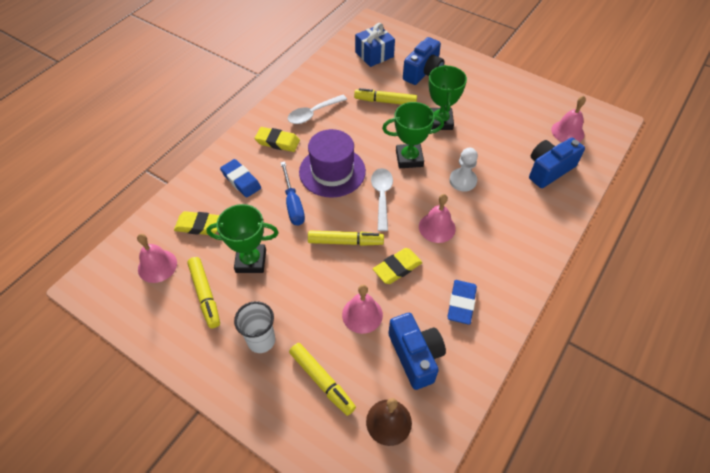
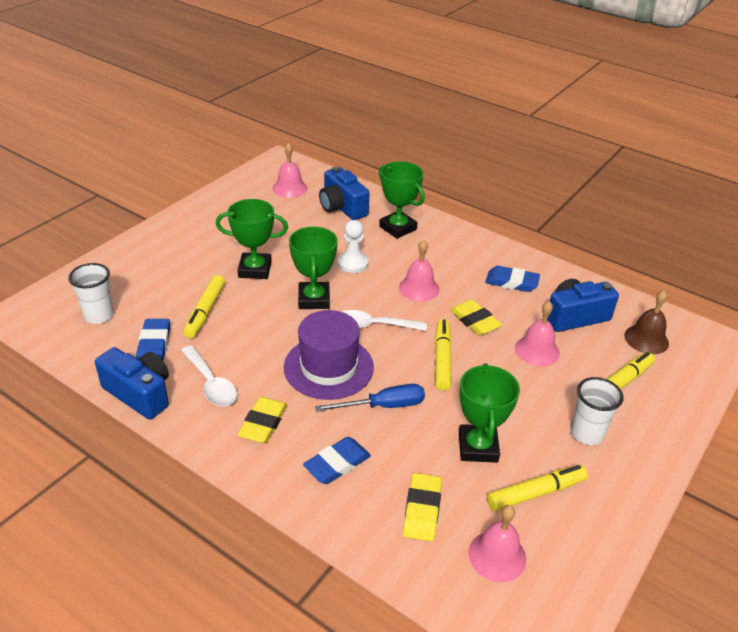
camera: 90 degrees left, 15 degrees down
blue gift [355,23,395,67] -> white cup [68,263,114,324]
blue camera [403,37,444,85] -> blue camera moved to [95,347,169,420]
none -> blue eraser [136,319,170,360]
none -> green trophy [379,161,425,239]

